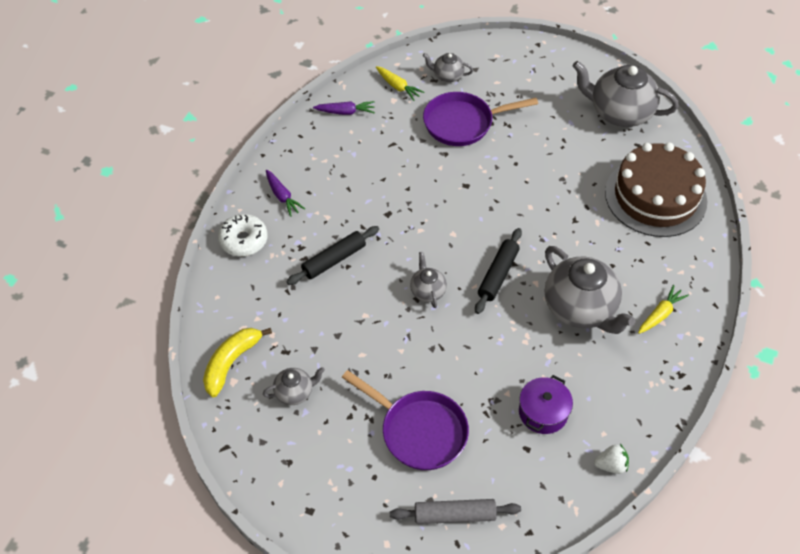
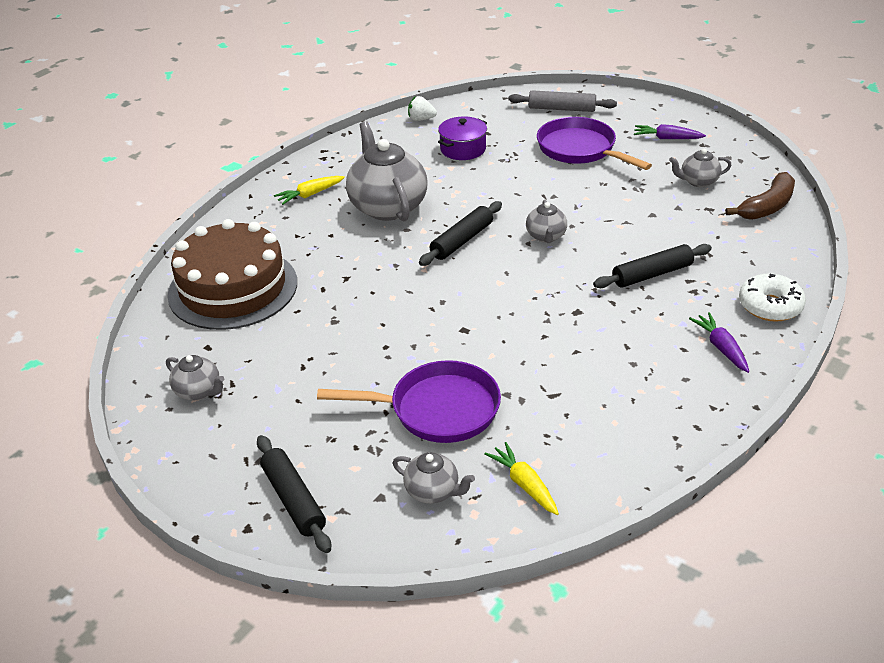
camera: 165 degrees left, 15 degrees down
yellow banana [203,328,272,397] -> brown banana [725,172,795,220]
purple carrot [313,101,375,115] -> purple carrot moved to [634,124,706,139]
grey teapot [573,61,679,127] -> grey teapot [166,355,224,400], size x0.49
none -> black rolling pin [257,435,331,553]

